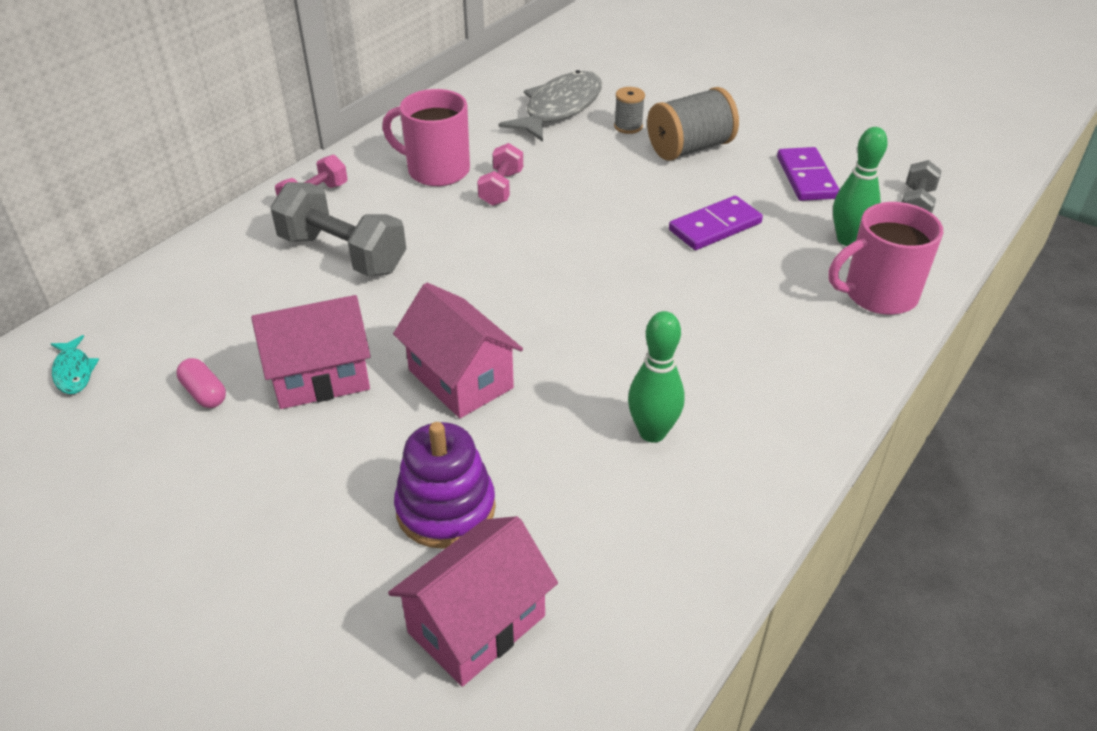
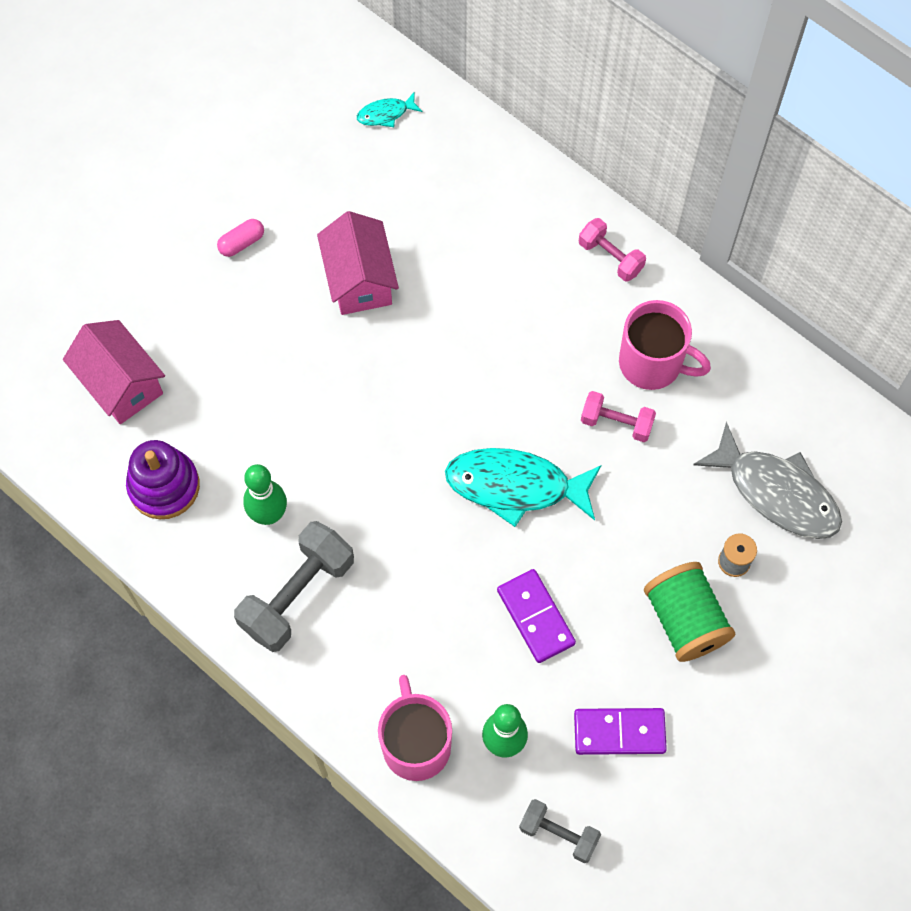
camera: 95 degrees right, 25 degrees up
pink capsule [176,358,226,408] -> pink capsule moved to [217,219,264,257]
grey dumbbell [270,182,406,276] -> grey dumbbell moved to [234,521,354,652]
pink mug [382,89,470,186] -> pink mug turned 90 degrees clockwise [619,300,711,390]
pink house [393,283,523,418] -> none
purple stacking toy [394,422,496,549] -> purple stacking toy moved to [126,440,200,519]
grey spool [647,87,739,161] -> green spool [644,562,735,662]
none -> turquoise fish [445,448,601,527]

